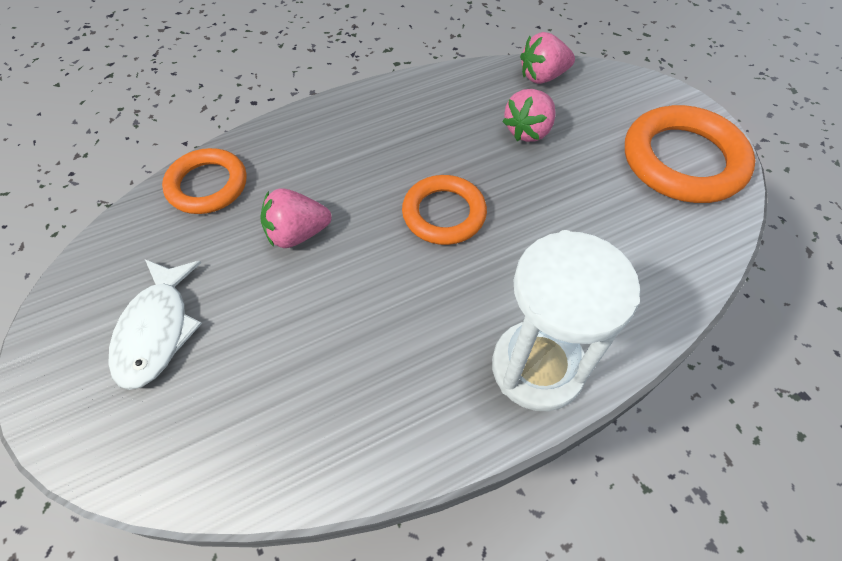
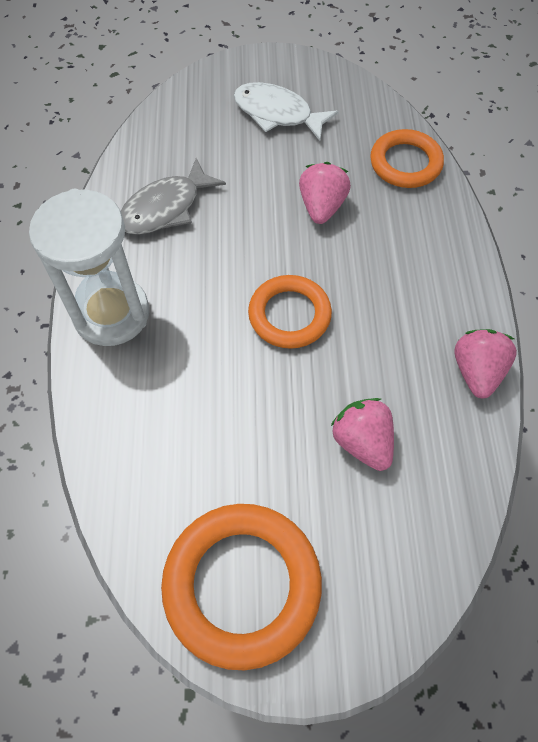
camera: 115 degrees right, 5 degrees up
pink strawberry [520,32,575,84] -> pink strawberry moved to [454,329,517,398]
none -> grey fish [121,158,226,235]

